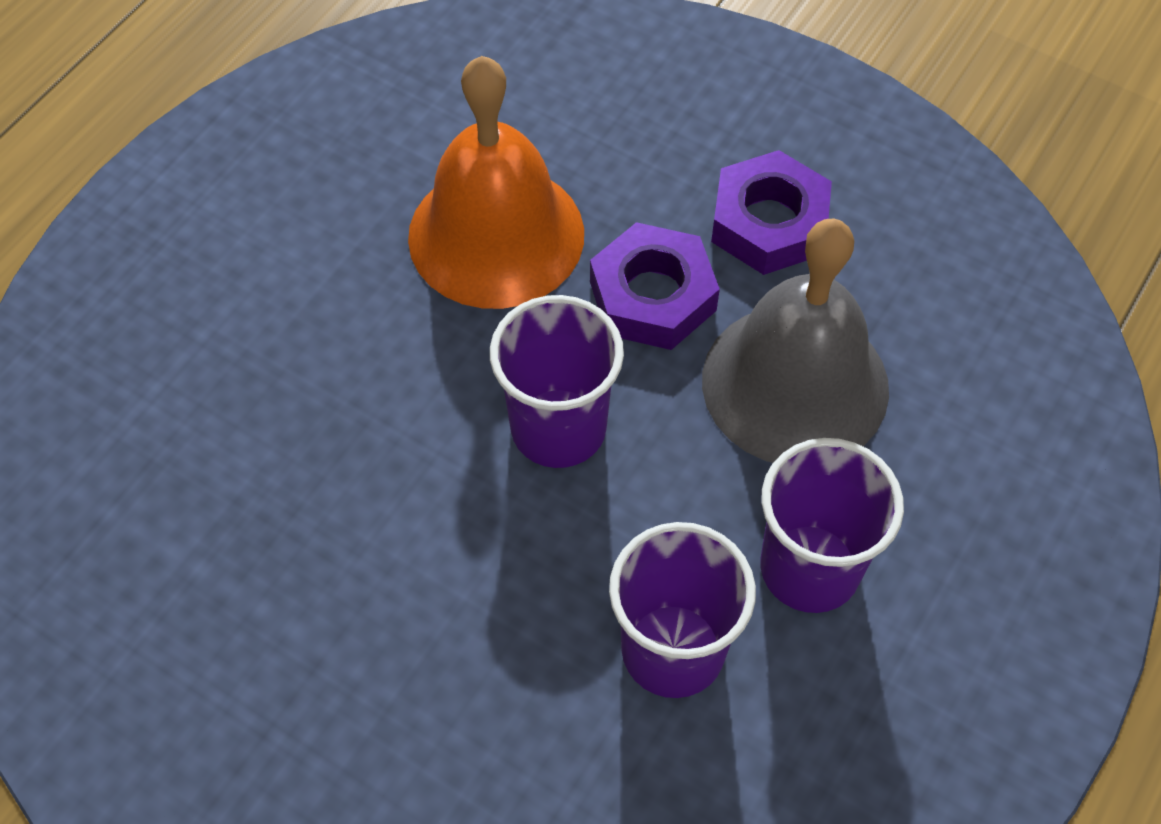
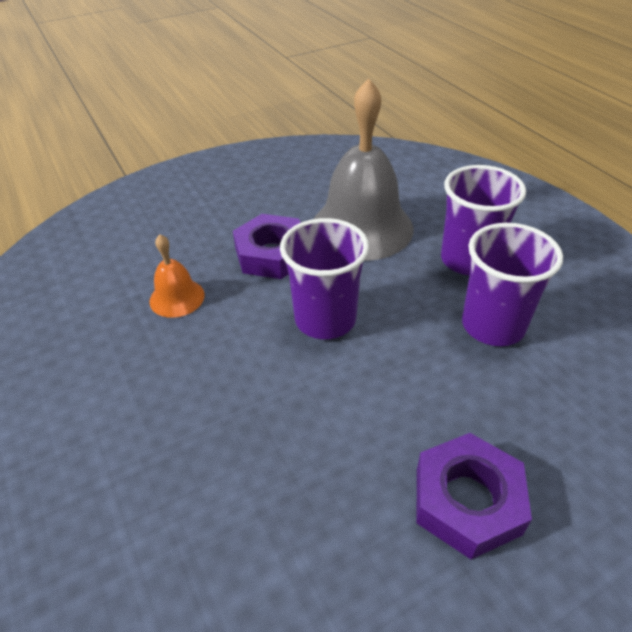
camera: 60 degrees left, 15 degrees down
orange bell [408,56,584,309] -> orange bell [149,234,205,318], size x0.47
purple nut [711,150,832,275] -> purple nut moved to [417,433,532,559]

